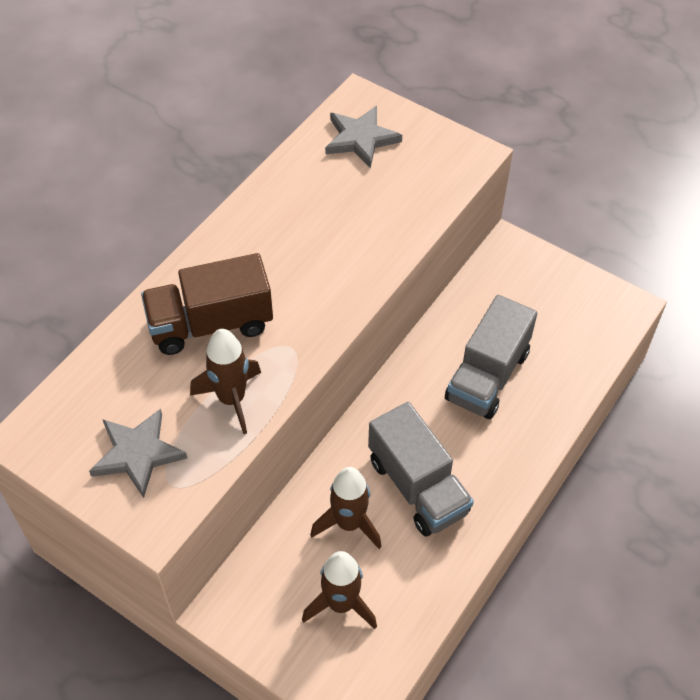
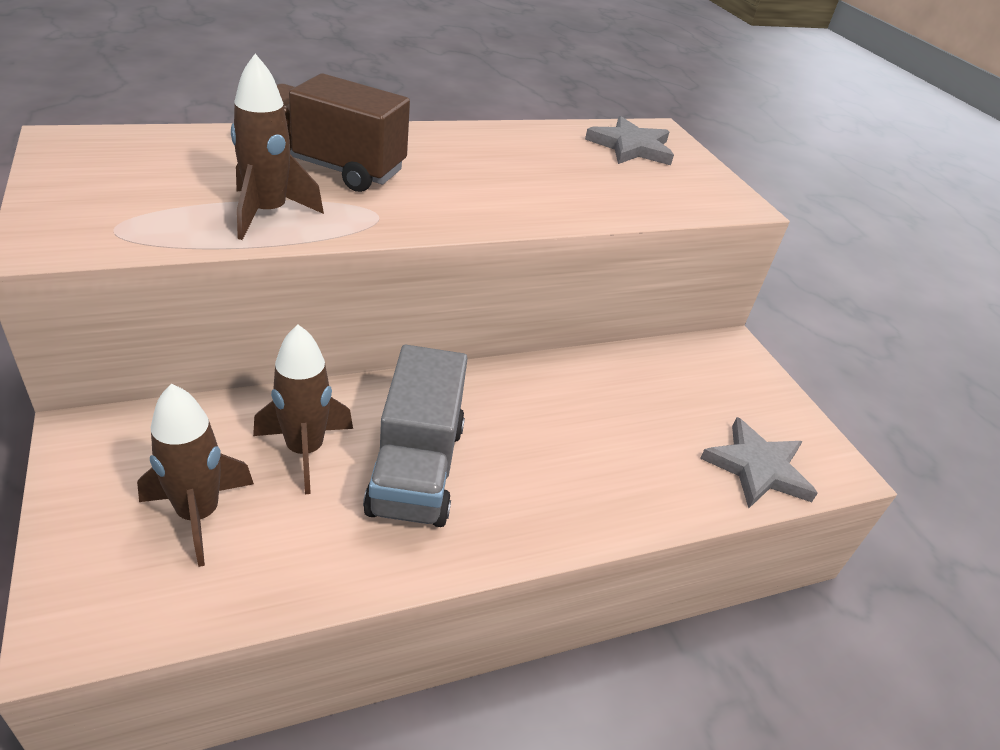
camera: 30 degrees right, 15 degrees down
grey star [89,409,187,498] -> grey star moved to [700,417,818,508]
grey truck [445,295,537,419] -> none

